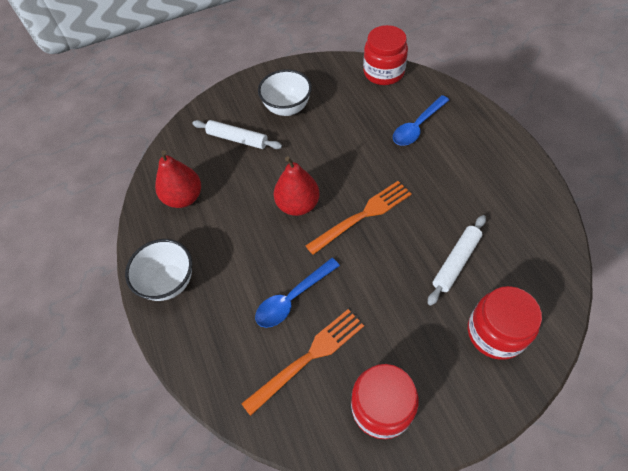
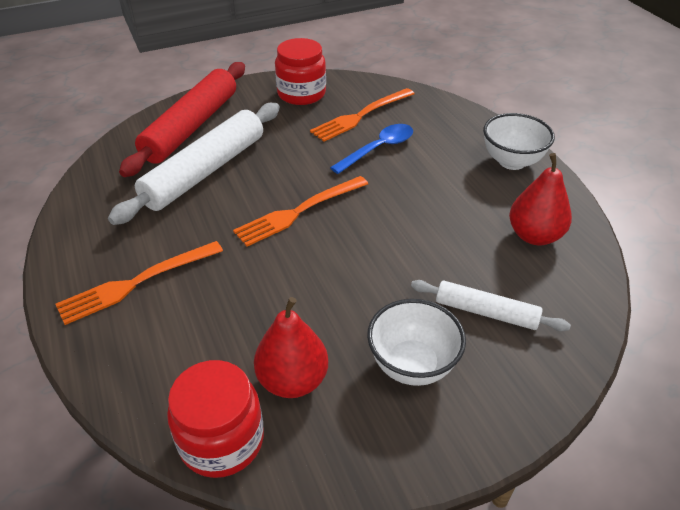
camera: 175 degrees right, 15 degrees down
red pear [274,157,320,216] -> red pear moved to [254,297,328,398]
blue spoon [393,95,449,146] -> none
white rolling pin [428,215,486,306] -> white rolling pin [108,103,280,225], size x1.84
red jar [468,286,542,360] -> red rolling pin [119,62,245,177]
none -> orange fork [56,241,223,325]

